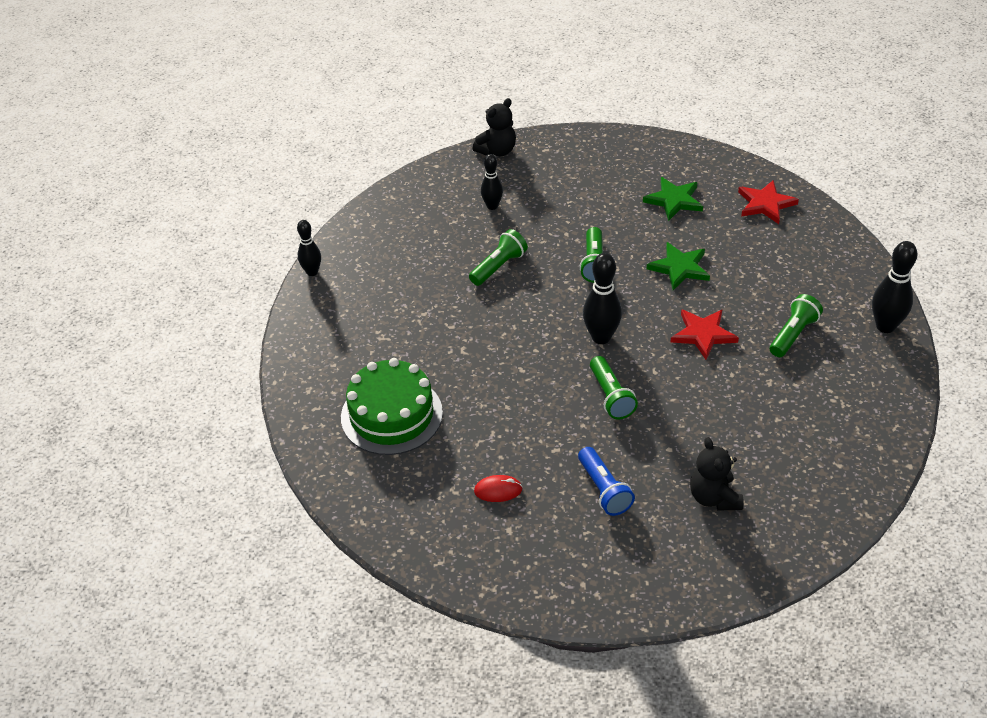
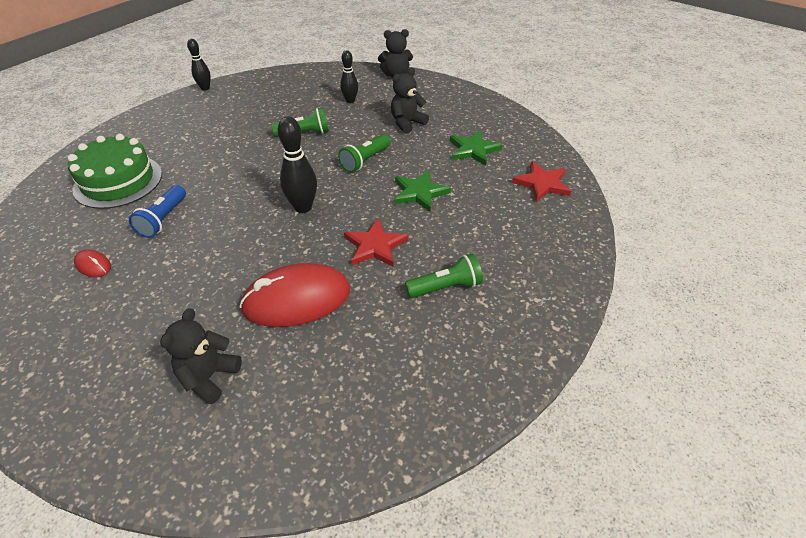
camera: 35 degrees right, 0 degrees up
blue flashlight [578,447,635,516] -> blue flashlight moved to [129,185,186,238]
green flashlight [590,356,638,419] -> none
black bowling pin [872,241,917,333] -> none
none -> red mouse [239,263,350,327]
none -> black teddy bear [391,68,429,134]

